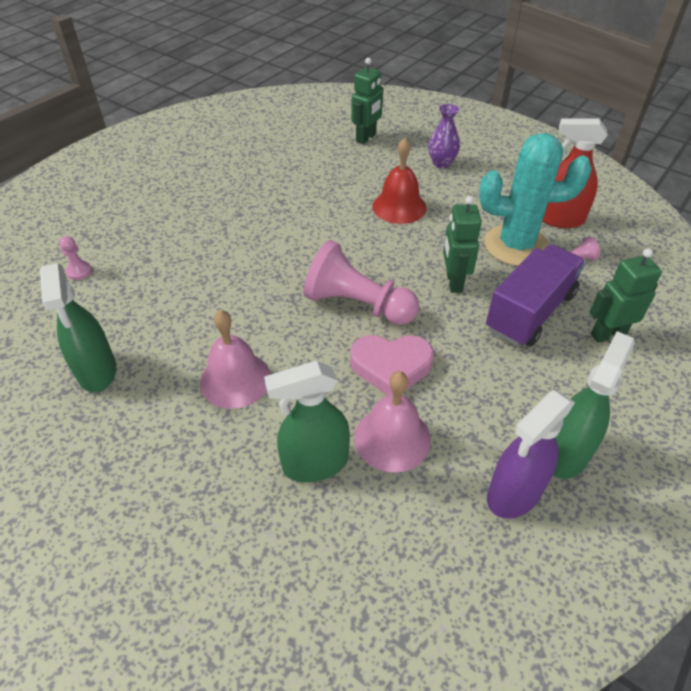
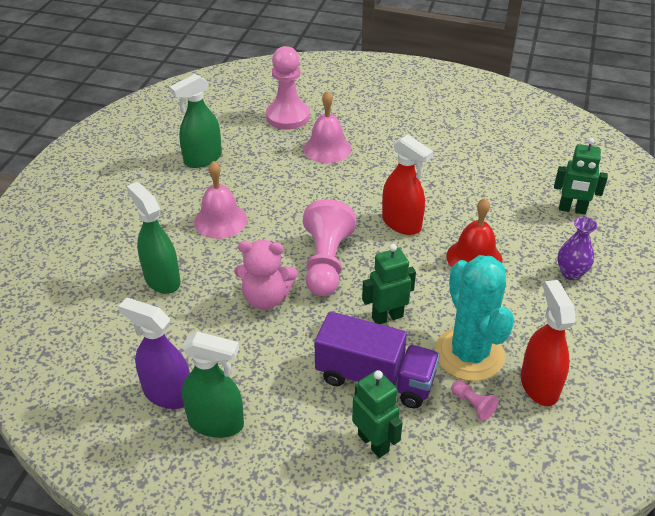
camera: 70 degrees right, 5 degrees down
pink pawn [59,236,92,280] -> pink pawn [266,46,310,129], size x2.37
pink heart [350,335,434,395] -> pink teddy bear [234,240,298,310]
pink bell [354,371,431,473] -> pink bell moved to [304,90,351,163]
none -> red spray bottle [382,135,433,235]

